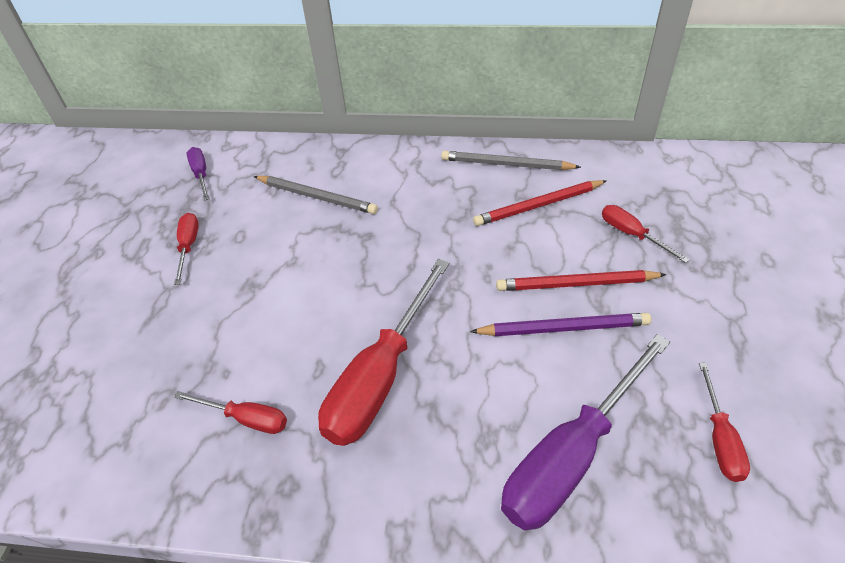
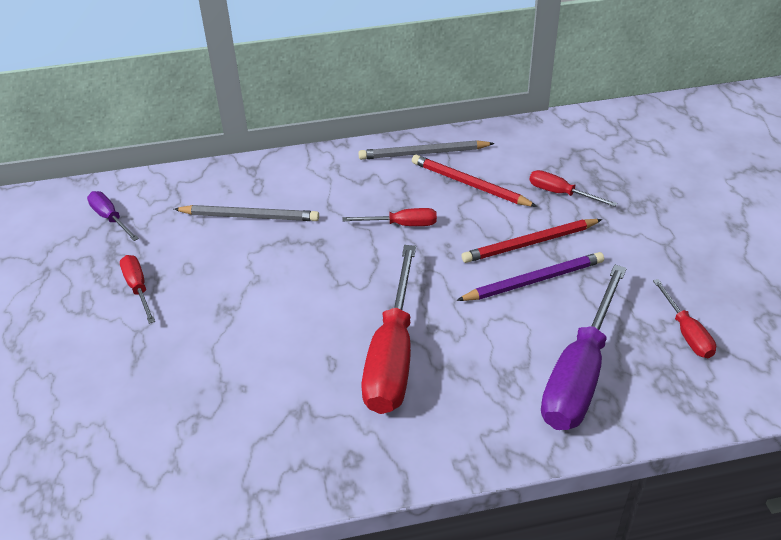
camera: 20 degrees left, 5 degrees down
red screwdriver [174,391,287,434] -> red screwdriver moved to [342,208,437,226]
red pencil [473,180,607,226] -> red pencil turned 75 degrees clockwise [412,155,537,207]

